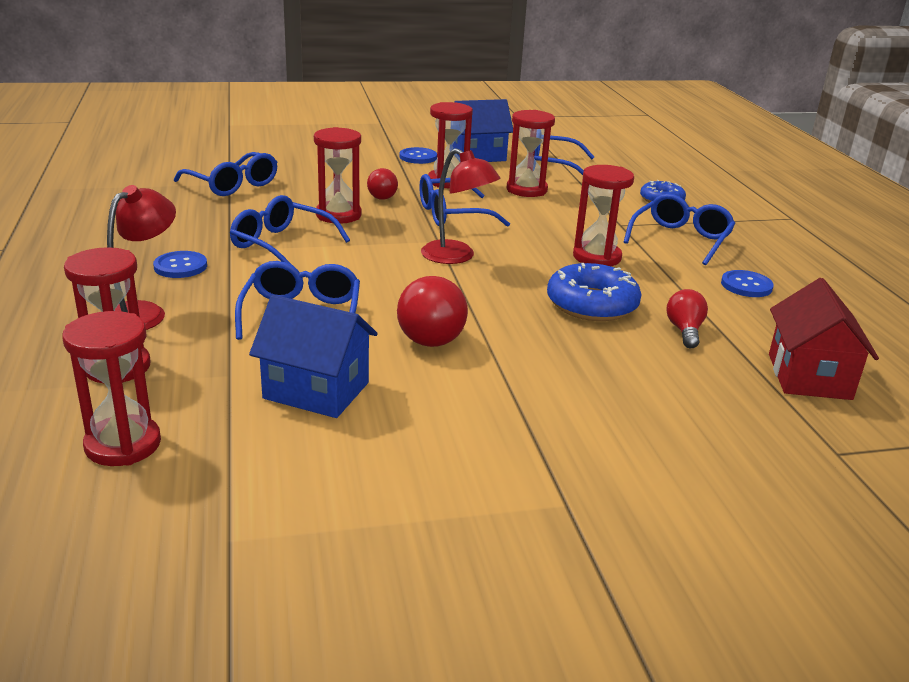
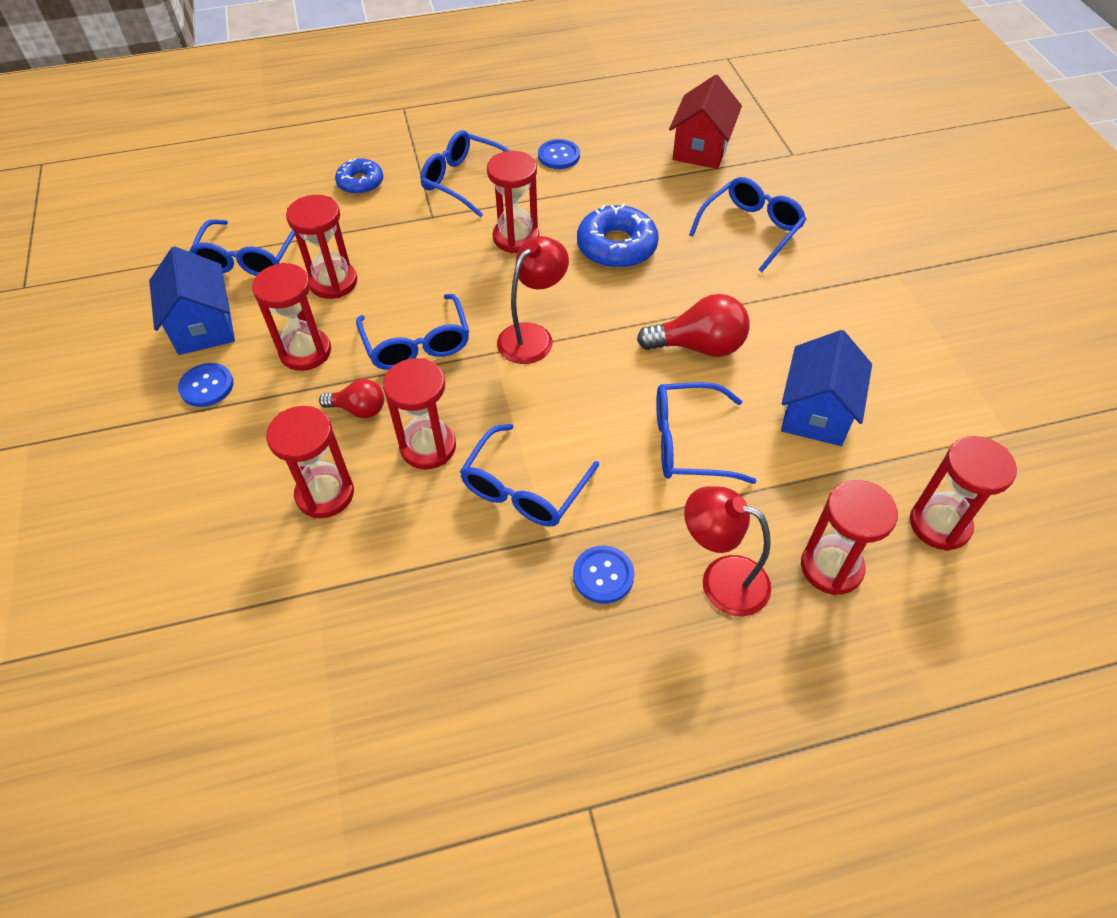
camera: 90 degrees left, 25 degrees up
blue glasses [174,152,277,196] -> blue glasses moved to [689,177,806,272]
red light bulb [667,289,708,348] -> none
red house [769,278,879,400] -> red house turned 75 degrees counterclockwise [669,75,742,169]
none -> red hourglass [266,406,354,518]

